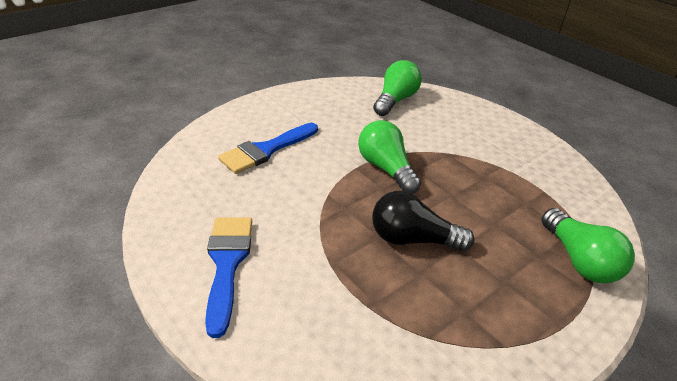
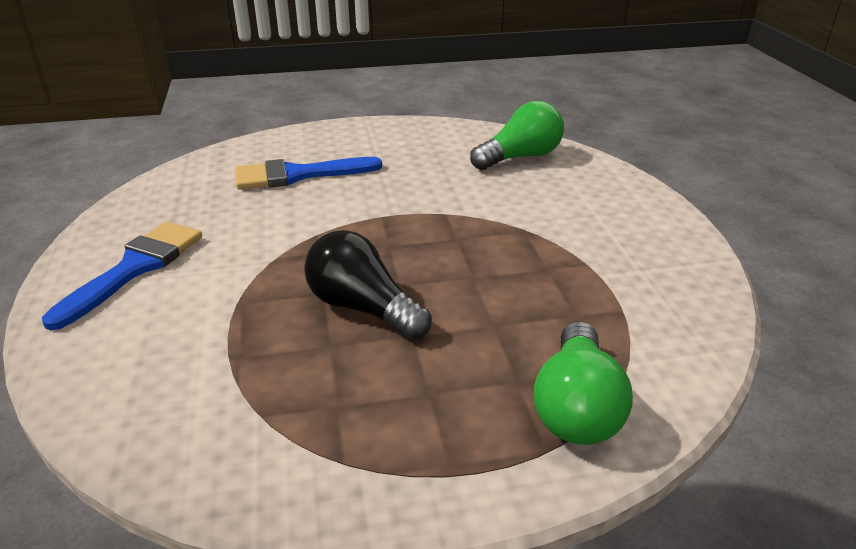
camera: 30 degrees right, 5 degrees down
green light bulb [358,120,421,194] -> none

